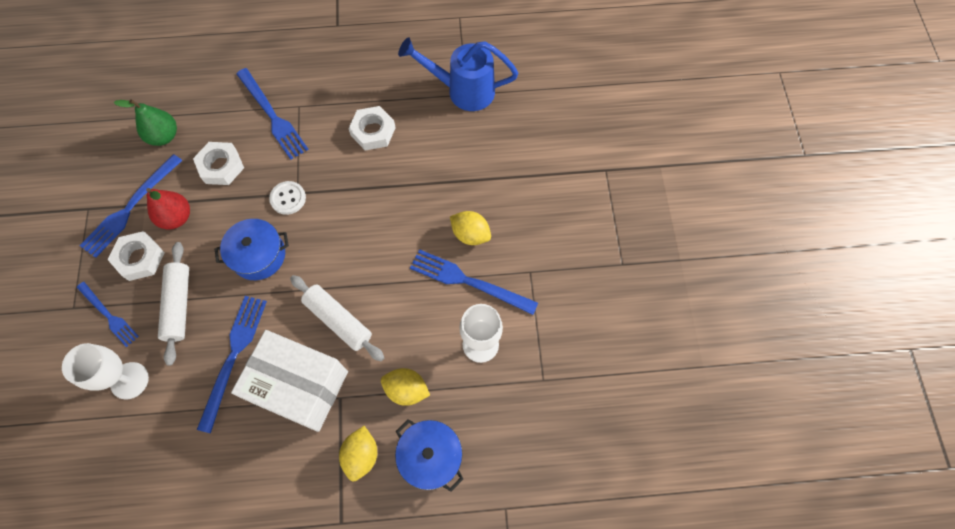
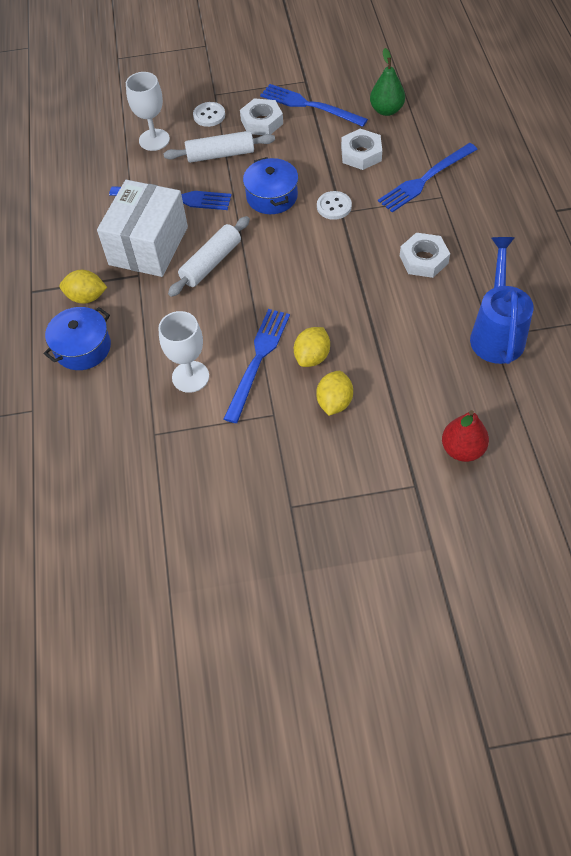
camera: 90 degrees right, 10 degrees down
blue fork [77,282,139,347] -> white button [193,102,225,127]
red pear [146,188,190,229] -> red pear moved to [442,410,489,462]
yellow lemon [381,368,430,406] -> yellow lemon moved to [316,371,353,416]

